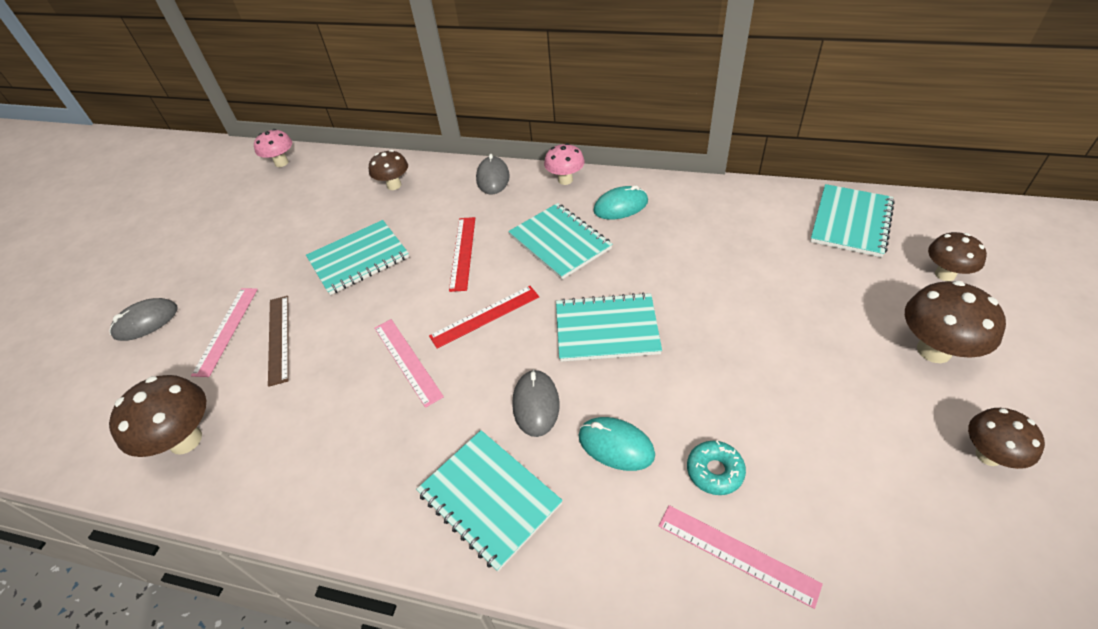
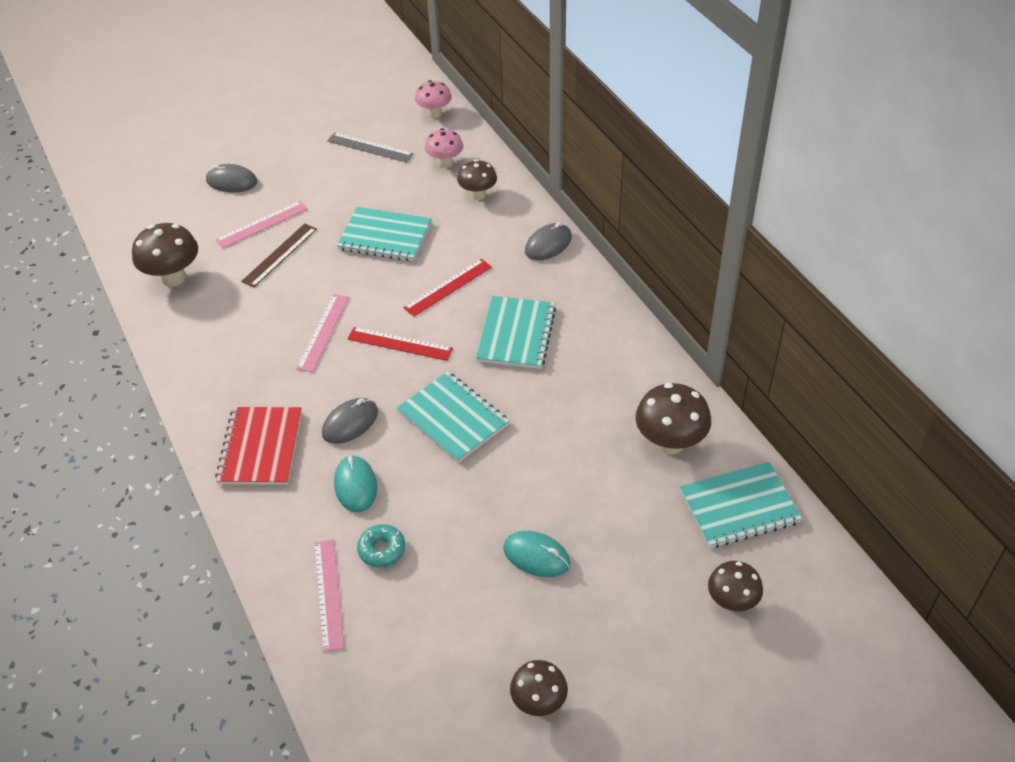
camera: 45 degrees right, 0 degrees up
turquoise notebook [416,430,563,571] -> red notebook [215,407,302,485]
pink mushroom [544,143,585,185] -> pink mushroom moved to [425,128,463,168]
turquoise mouse [593,185,648,219] -> turquoise mouse moved to [503,531,570,577]
brown mushroom [905,280,1006,363] -> brown mushroom moved to [636,383,711,455]
none -> grey ruler [327,132,413,163]

